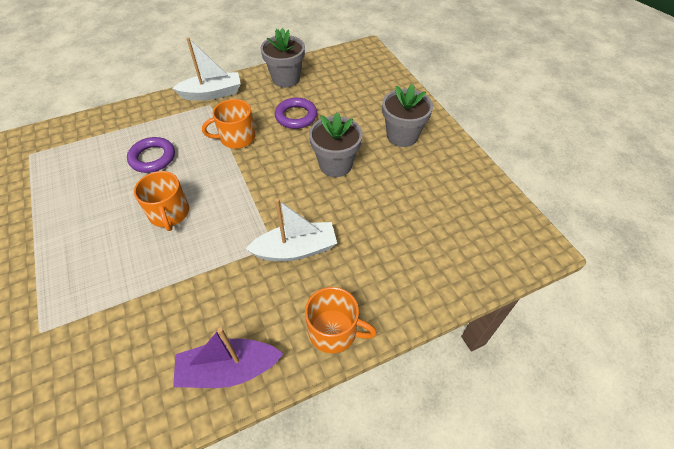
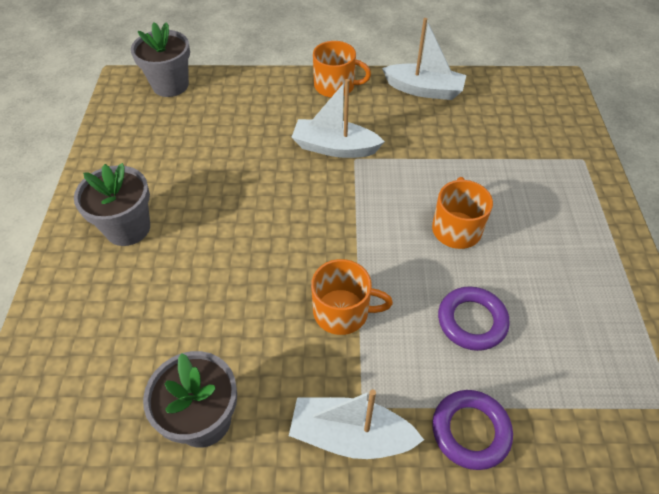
camera: 155 degrees left, 0 degrees up
purple boat [173,327,283,388] -> white boat [382,18,466,100]
purple ring [275,98,317,129] -> purple ring moved to [432,390,513,470]
orange mug [305,287,377,353] -> orange mug turned 150 degrees clockwise [313,41,371,98]
grey flower pot [309,112,363,177] -> grey flower pot moved to [131,22,190,97]

